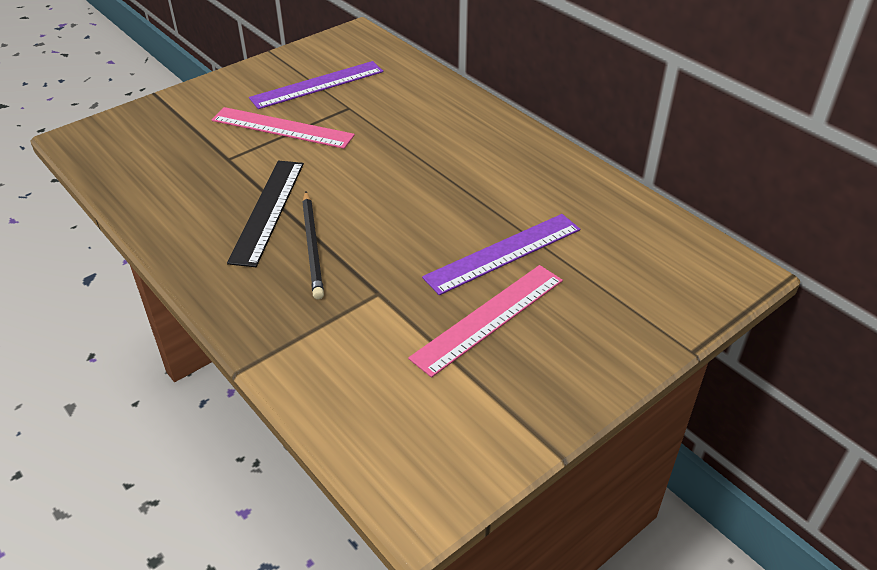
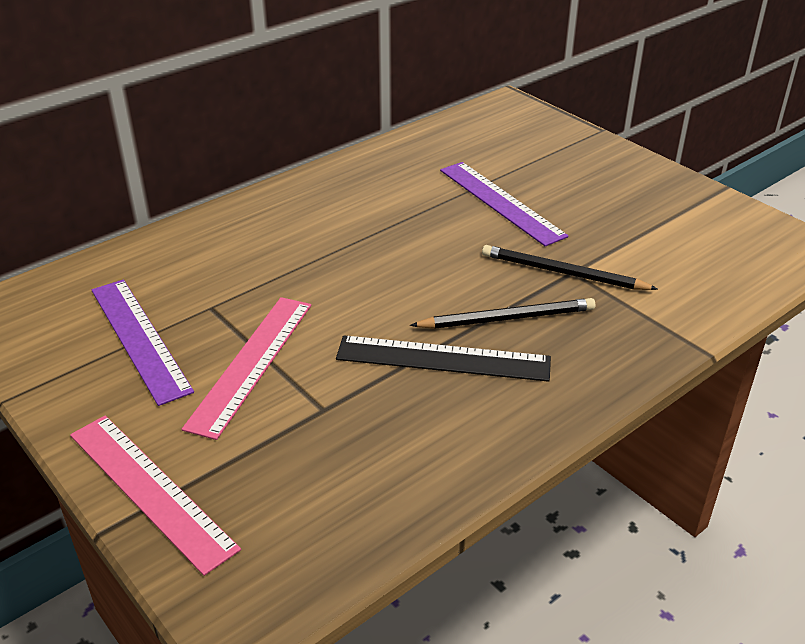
camera: 90 degrees left, 5 degrees down
pink ruler [408,265,563,378] -> pink ruler moved to [70,415,241,576]
none -> black pencil [482,245,657,290]

